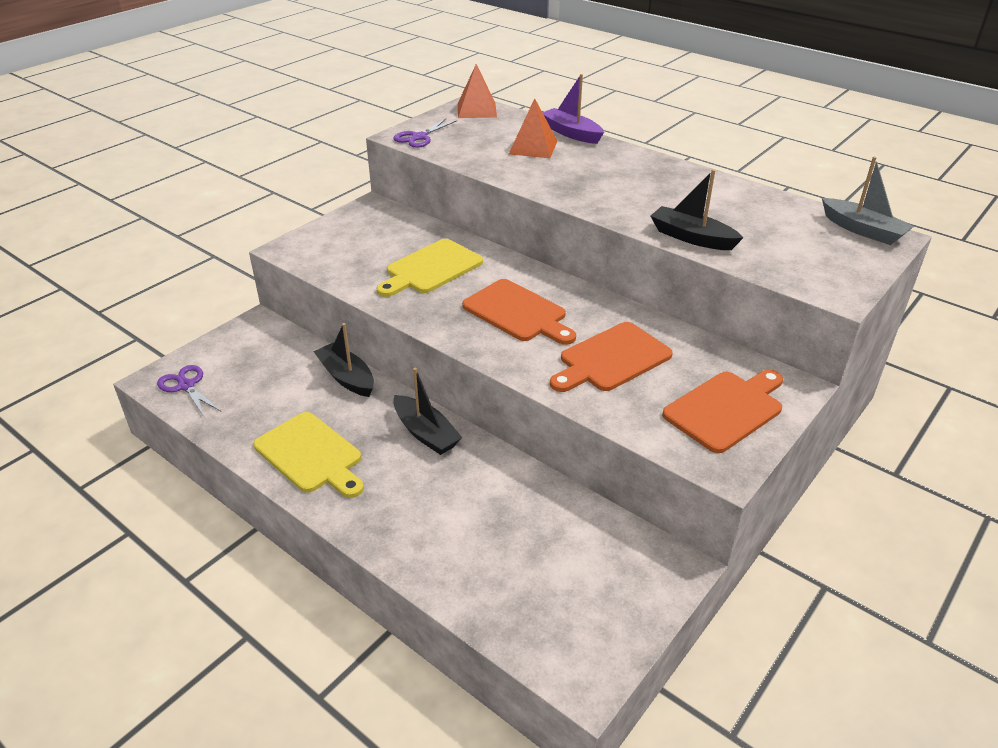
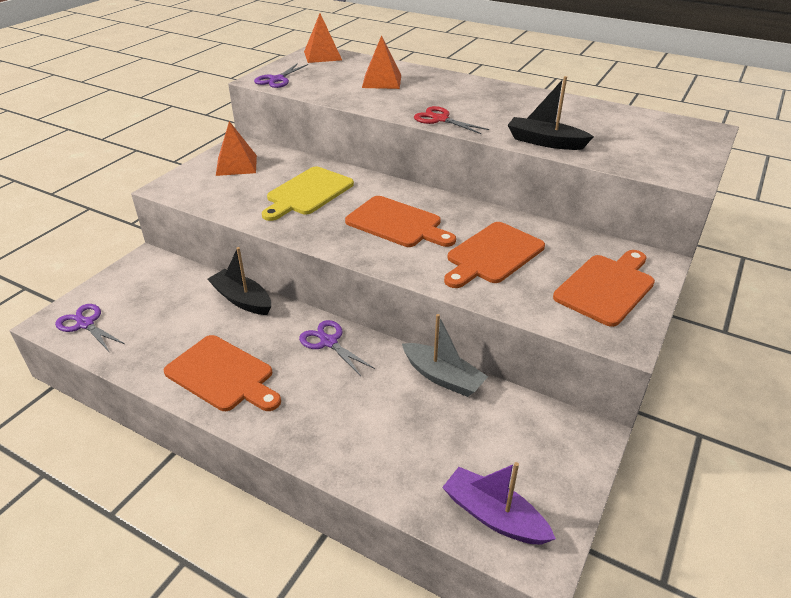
camera: 10 degrees left, 0 degrees up
yellow cutting board [253,412,364,498] -> orange cutting board [164,335,281,411]
black boat [393,368,462,455] -> purple scissors [299,320,375,376]
purple boat [542,74,604,144] -> purple boat moved to [442,462,556,545]
grey boat [822,157,914,245] -> grey boat moved to [402,314,488,397]
none -> orange pyramid [216,121,257,176]
none -> red scissors [414,106,489,134]

